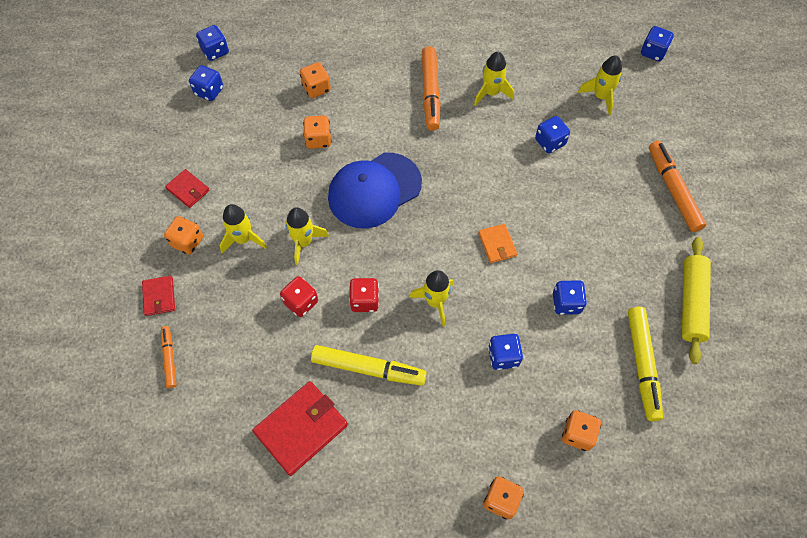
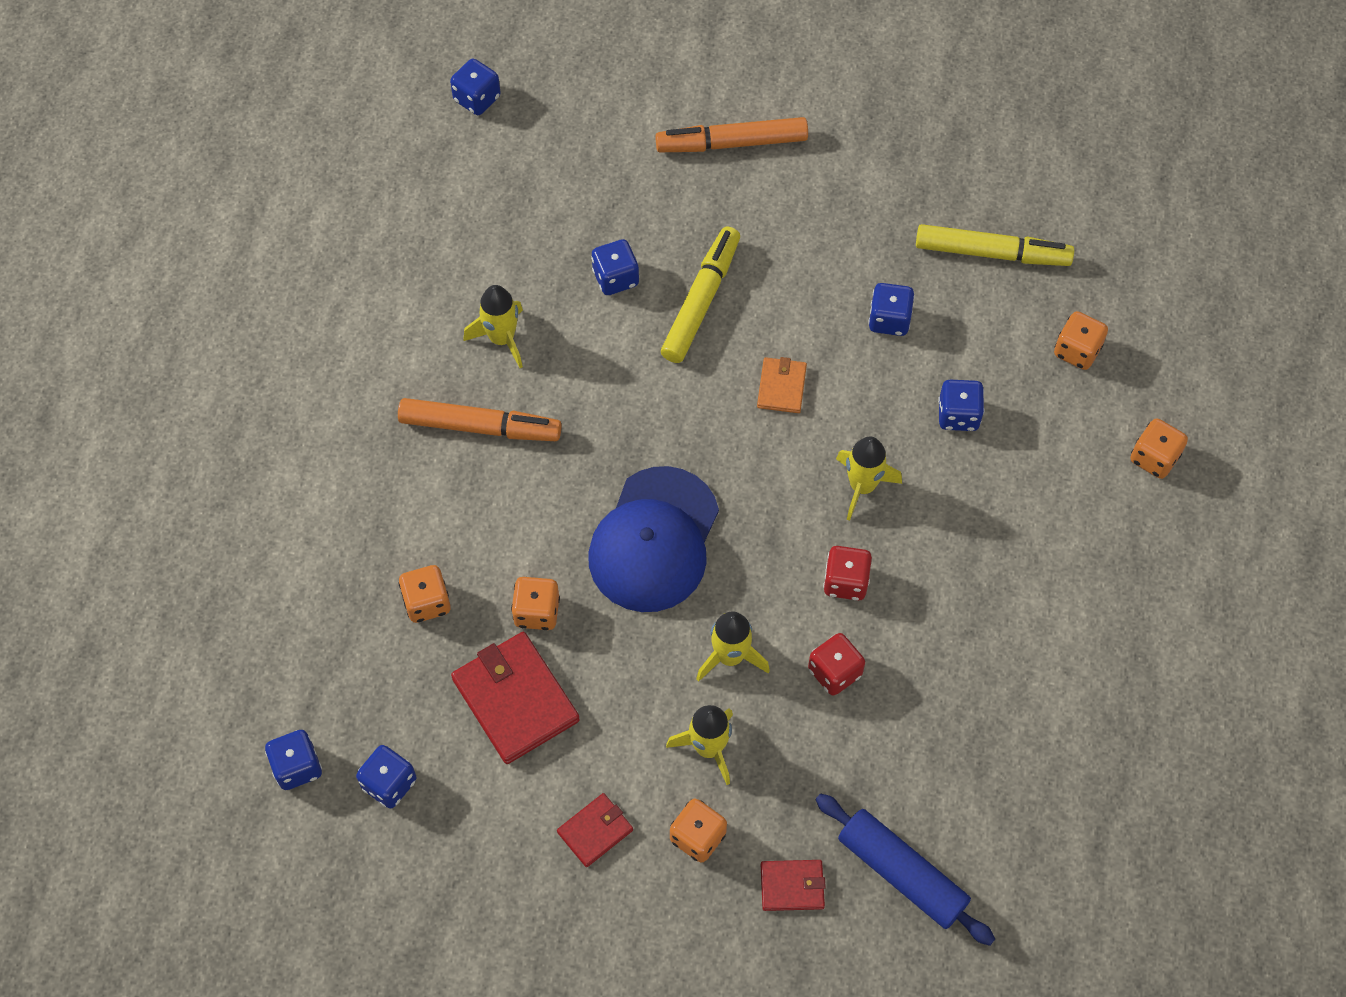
camera: 80 degrees left, 0 degrees up
orange marker [161,326,177,388] -> blue rolling pin [816,793,995,946]
red wallet [252,381,348,476] -> red wallet moved to [451,632,580,764]
yellow marker [311,345,427,386] -> yellow marker moved to [661,227,740,363]
blue cap [328,153,422,229] -> blue cap turned 45 degrees clockwise [588,466,719,612]
orange wallet [478,224,517,263] -> orange wallet turned 75 degrees counterclockwise [757,357,807,413]
yellow rocket [578,55,622,115] -> none
yellow rolling pin [682,237,711,364] -> none

